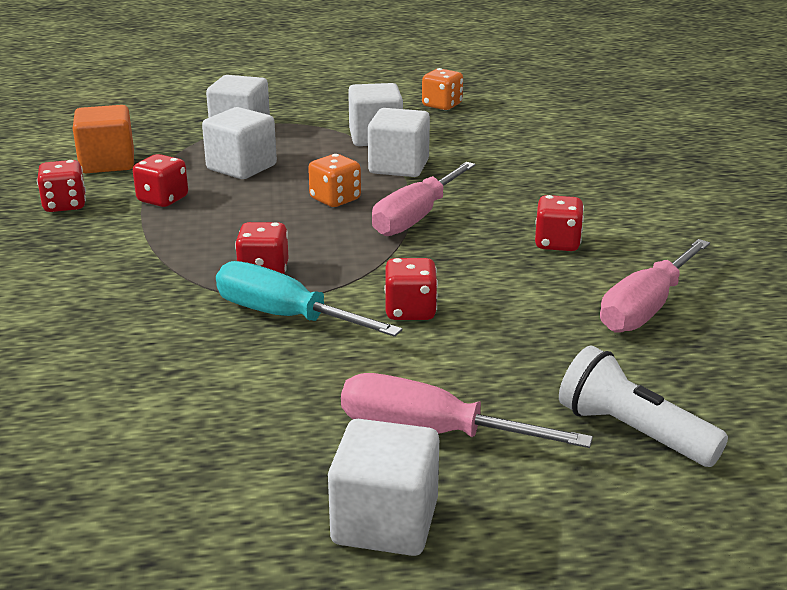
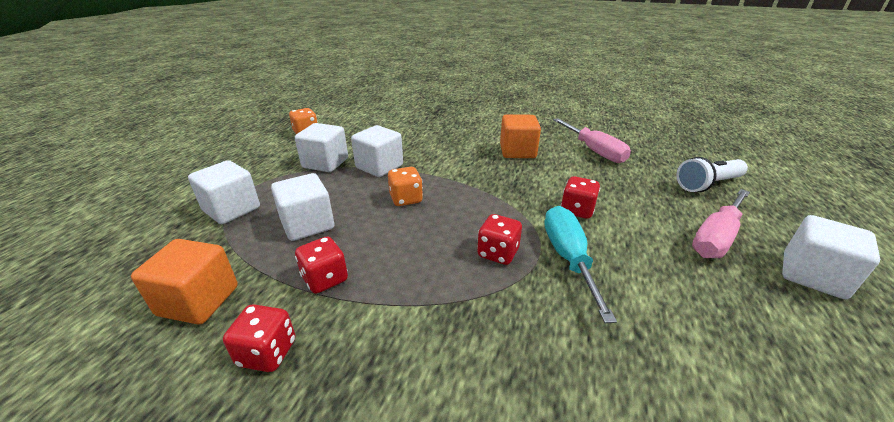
camera: 65 degrees left, 5 degrees up
turquoise screwdriver [216,261,402,337] -> turquoise screwdriver turned 120 degrees clockwise [544,206,617,323]
pink screwdriver [372,162,476,236] -> none
red dice [535,195,584,251] -> orange cube [500,114,541,158]

